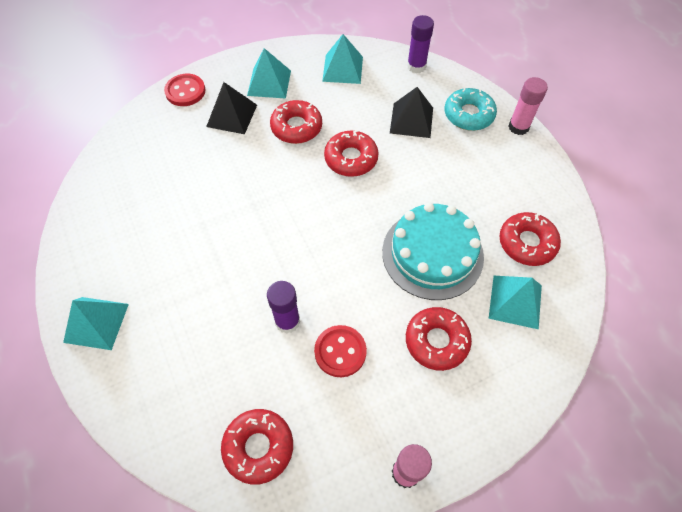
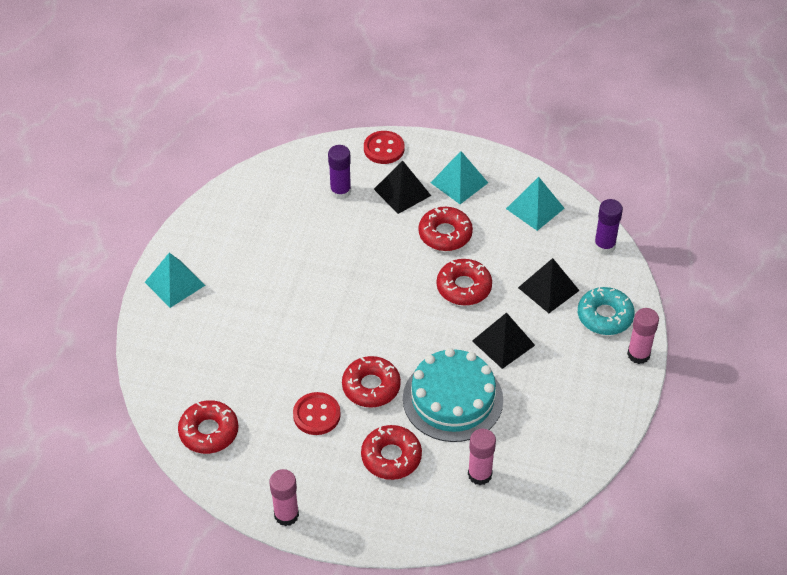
camera: 40 degrees right, 10 degrees down
purple glue stick [267,281,300,334] -> purple glue stick moved to [328,145,351,200]
turquoise pyramid [489,276,542,329] -> pink glue stick [468,429,496,485]
red donut [499,212,561,266] -> red donut moved to [342,356,401,408]
none -> black pyramid [472,312,535,369]

